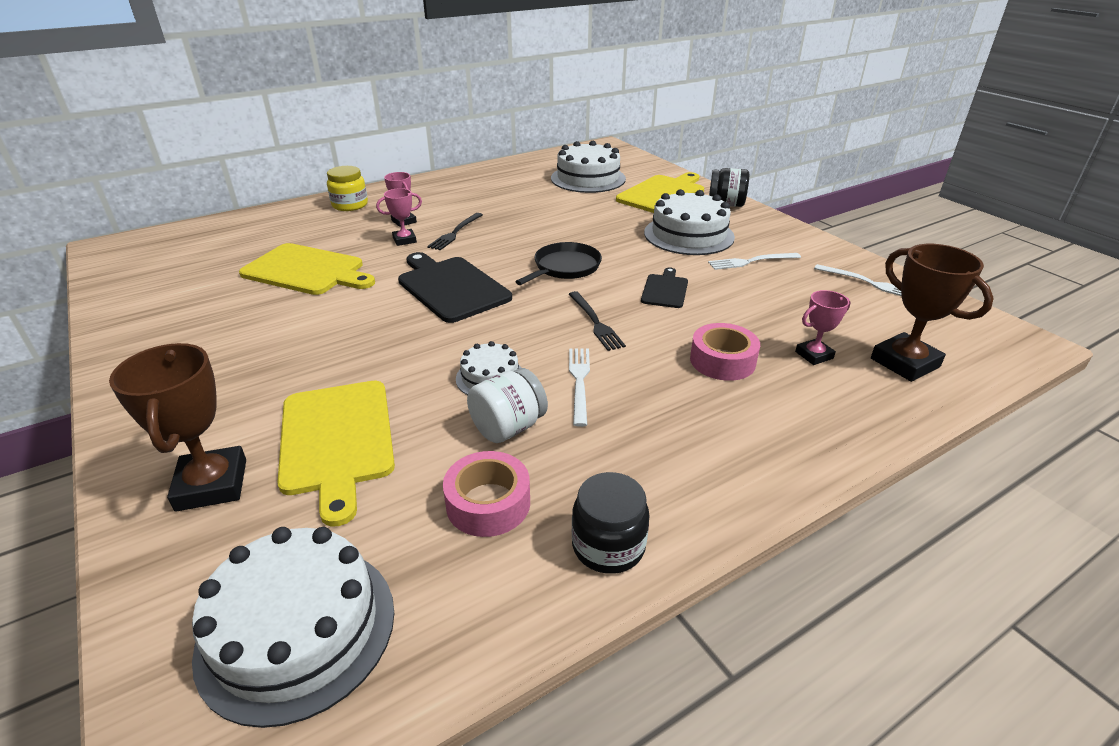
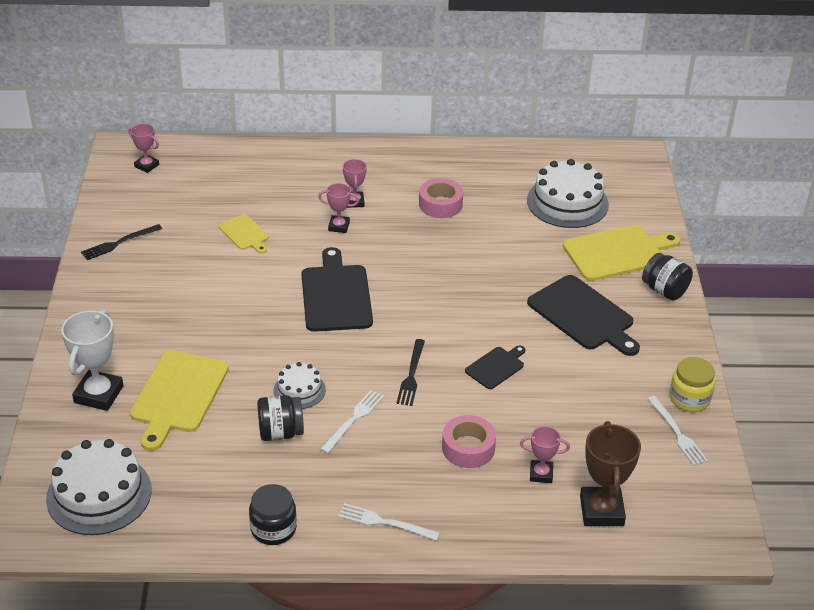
camera: 30 degrees right, 5 degrees up
brown trophy [109,343,246,512] -> white trophy [61,310,123,411]
yellow cutting board [239,243,375,295] -> yellow cutting board [219,214,269,253], size x0.54
yellow jar [327,166,368,211] -> yellow jar moved to [670,357,715,412]
black fork [427,213,483,250] -> black fork moved to [81,224,162,260]
pink tape [443,451,530,537] -> pink tape moved to [419,178,463,218]
white jar [467,368,548,443] -> black jar [257,395,304,441]
black pan [515,242,602,285] -> none
white cake [644,189,735,255] -> black cutting board [527,275,640,356]
white fork [708,253,801,270] -> white fork moved to [338,503,440,541]
none -> pink trophy [128,124,159,173]

